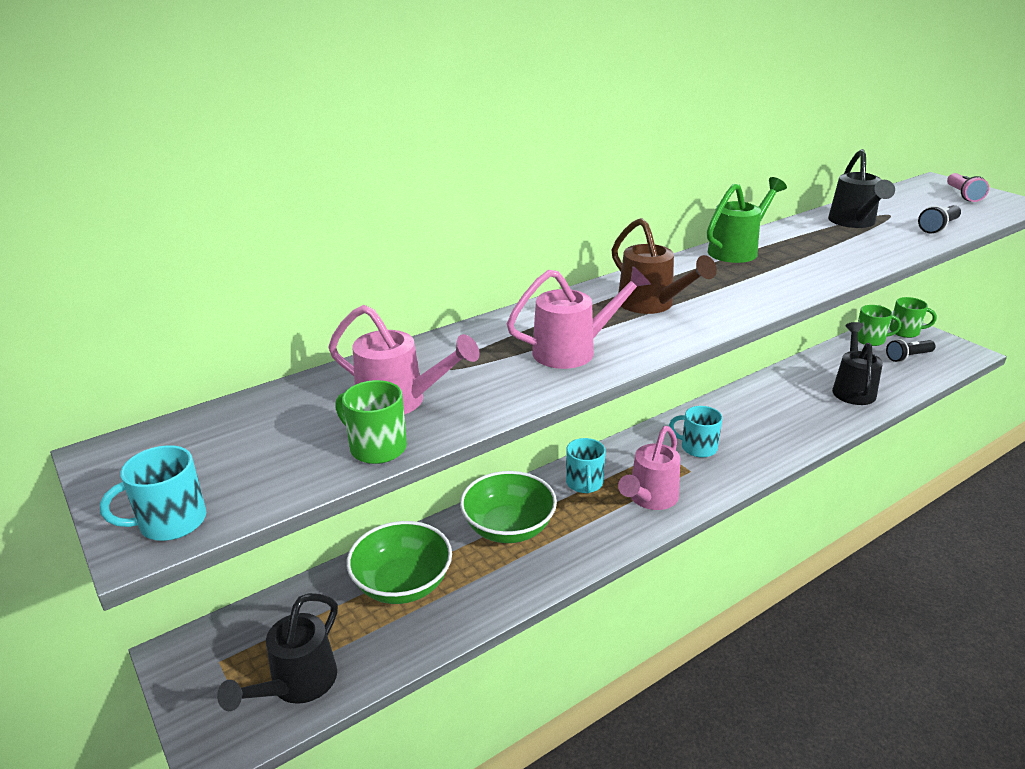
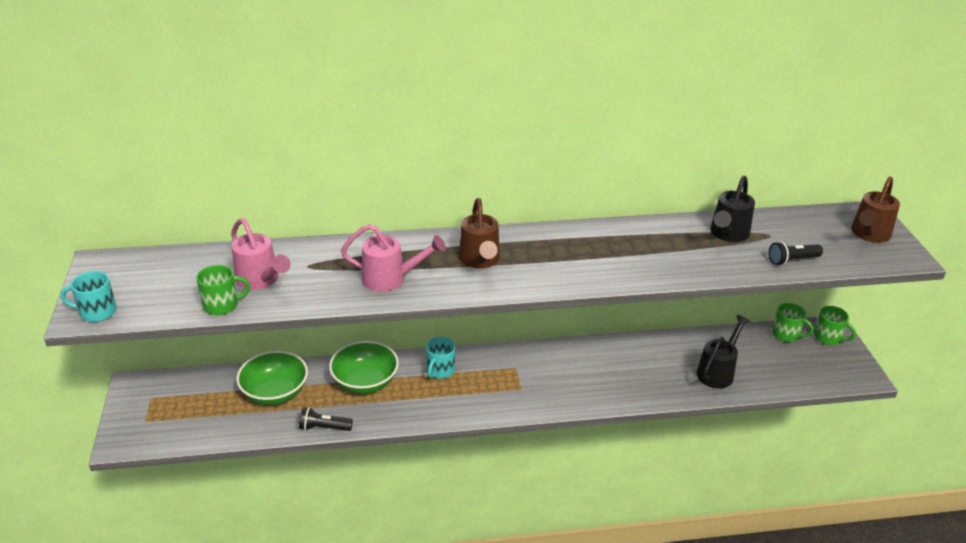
camera: 25 degrees right, 5 degrees up
black watering can [217,593,338,711] -> none
green mug [335,380,407,464] -> green mug turned 105 degrees clockwise [196,265,250,315]
pink watering can [618,426,680,510] -> none
turquoise mug [669,406,723,458] -> none
green watering can [707,177,787,263] -> none
black flashlight [886,339,936,362] -> black flashlight moved to [299,407,353,431]
pink flashlight [947,173,989,202] -> brown watering can [851,177,900,243]

